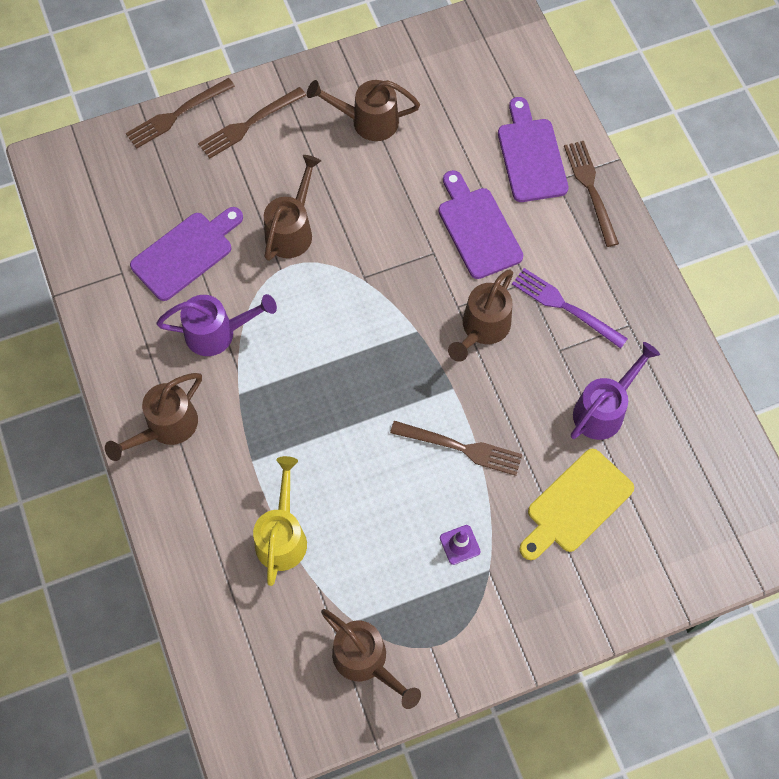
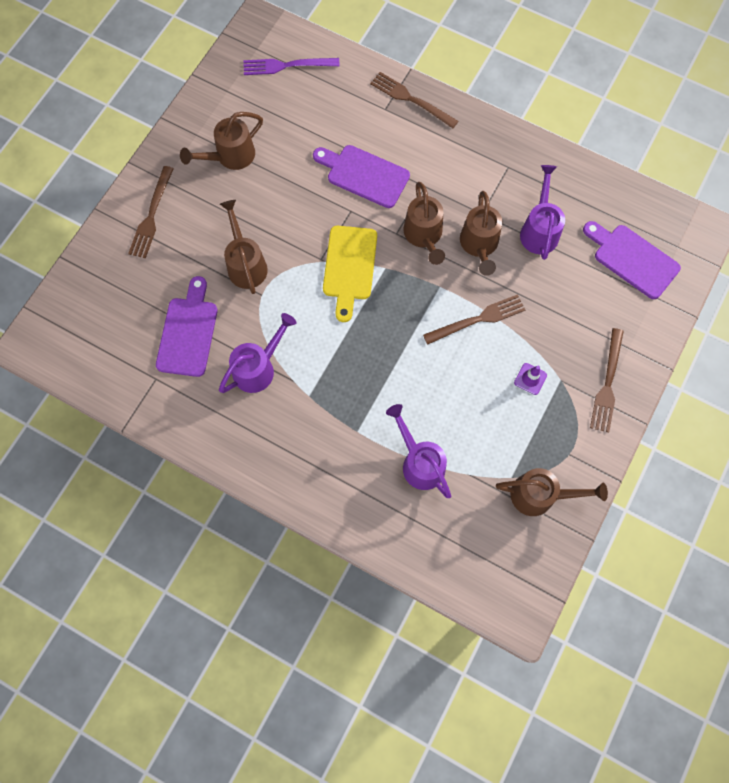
camera: 40 degrees left, 5 degrees up
brown watering can [105,373,202,461] -> brown watering can moved to [460,191,502,276]
brown fork [126,78,235,149] -> brown fork moved to [590,328,624,432]
yellow watering can [253,456,307,586] -> purple watering can [386,404,451,498]
purple cutting board [498,97,568,202] -> purple cutting board moved to [583,221,681,299]
purple fork [512,268,628,349] -> purple fork moved to [243,58,340,75]
yellow cutting board [519,449,634,560] -> yellow cutting board moved to [323,226,377,322]

